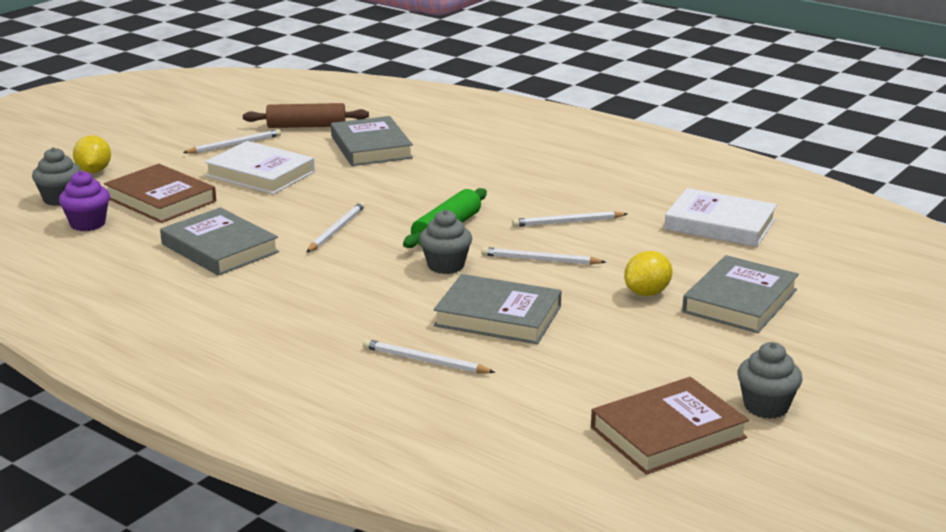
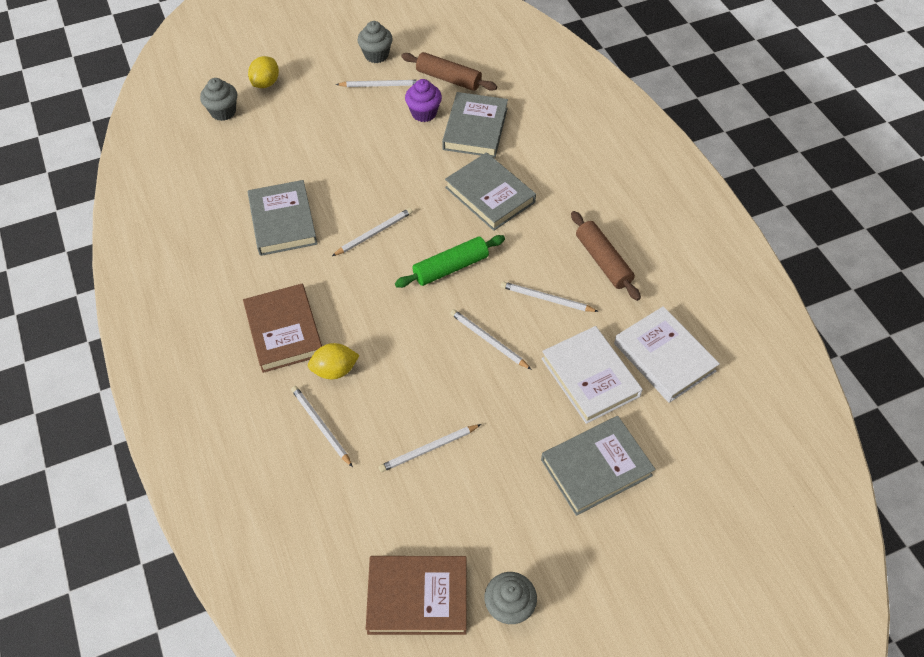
camera: 30 degrees right, 30 degrees up
purple cupcake [59,171,110,231] -> purple cupcake moved to [405,79,442,122]
brown book [104,164,216,223] -> brown book moved to [243,284,322,373]
white book [204,141,315,194] -> white book moved to [541,326,643,424]
grey cupcake [419,210,472,274] -> grey cupcake moved to [358,21,393,63]
grey book [434,274,561,344] -> grey book moved to [445,152,536,231]
yellow lemon [624,251,673,296] -> yellow lemon moved to [308,343,360,379]
none -> white pencil [379,424,481,472]
none -> brown rolling pin [571,211,641,301]

